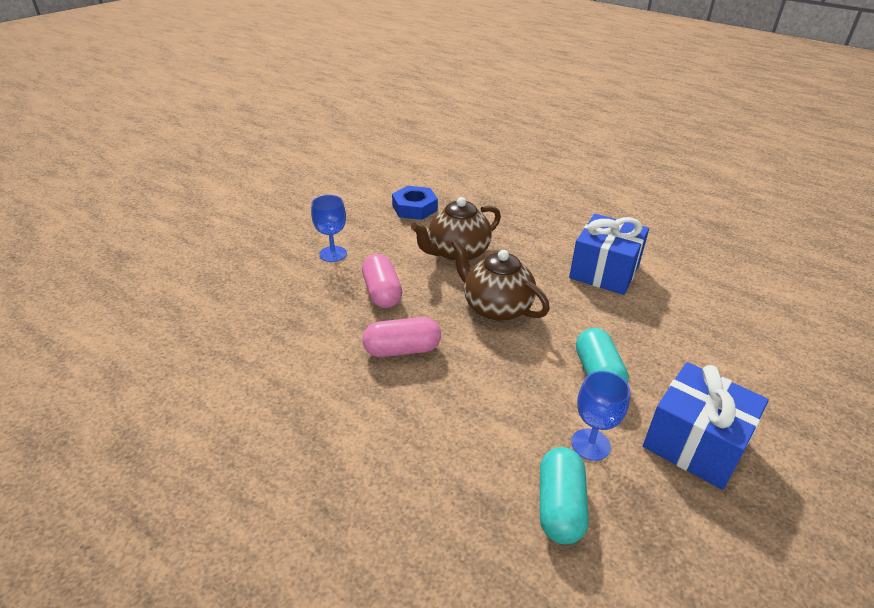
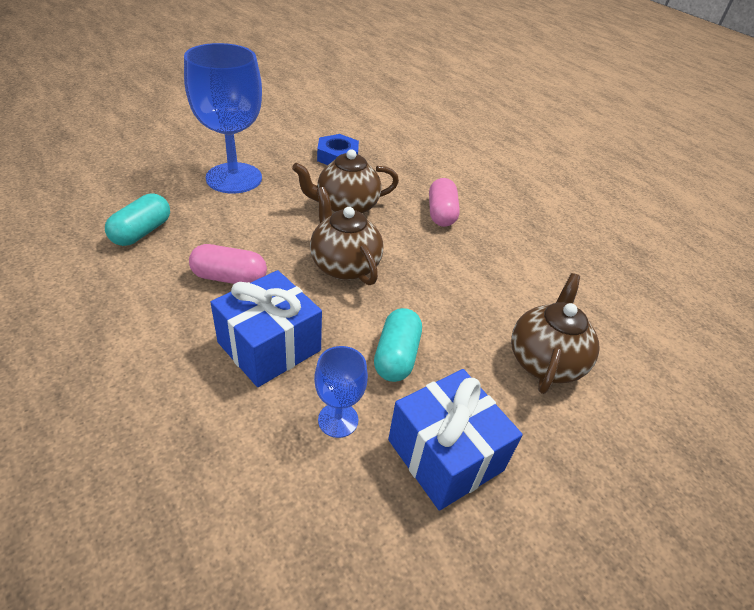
camera: 15 degrees right, 5 degrees up
blue goblet [311,195,347,262] -> blue goblet [184,43,262,193], size x2.10
pink capsule [362,254,402,308] -> pink capsule moved to [429,178,460,227]
turquoise capsule [540,447,589,544] -> turquoise capsule moved to [105,194,170,246]
blue gift [569,214,649,295] -> blue gift moved to [210,270,322,387]
none -> brown teapot [511,273,599,394]

